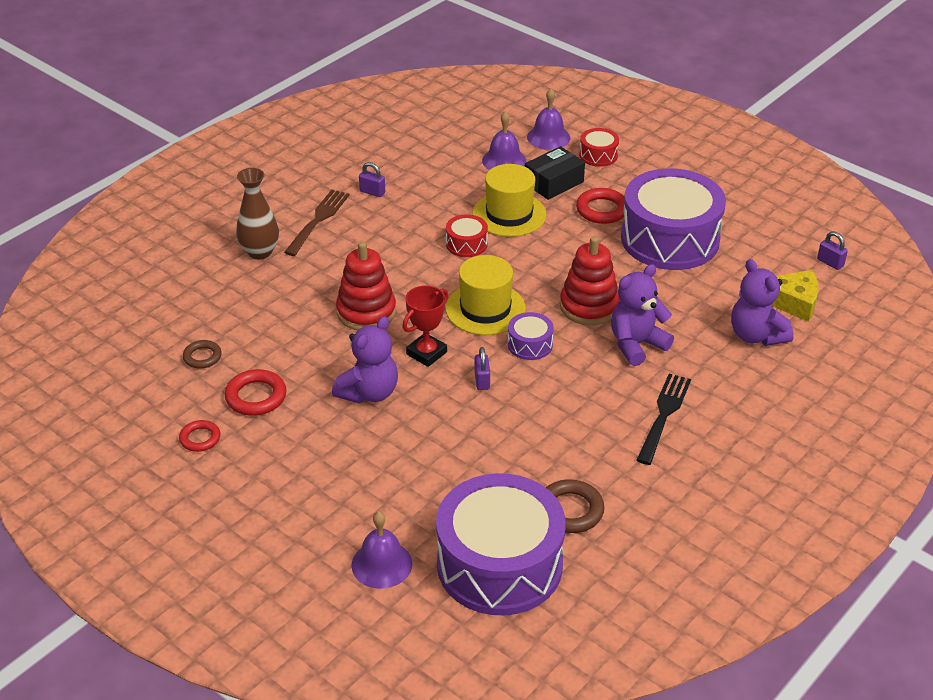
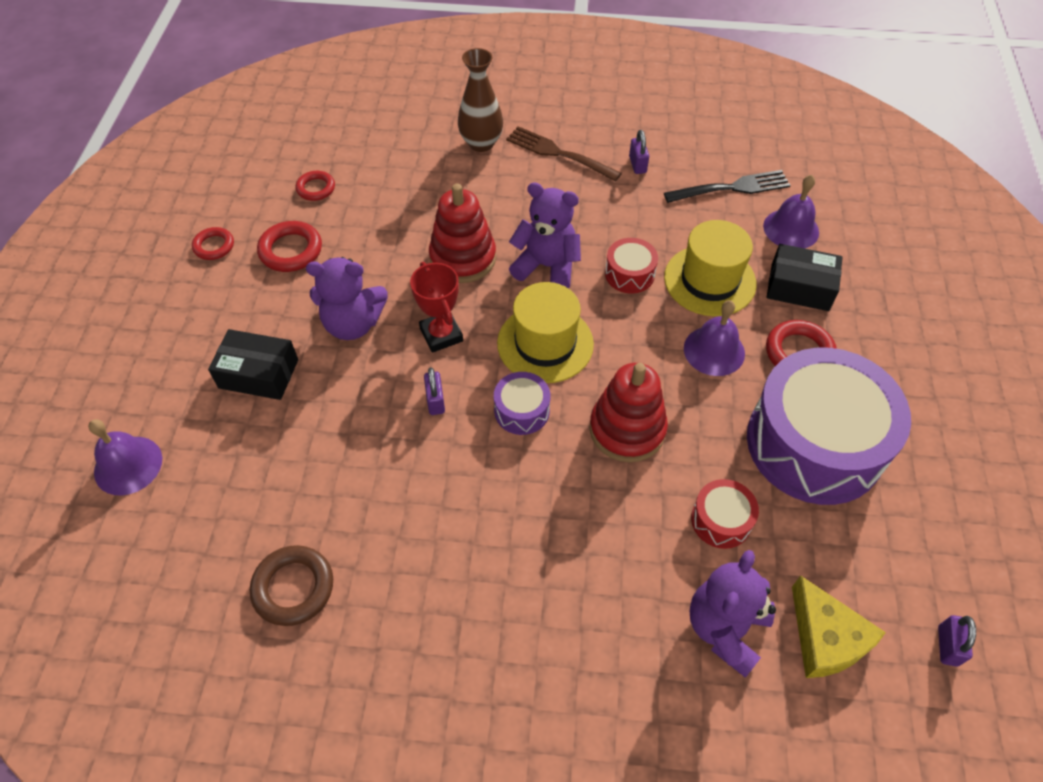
camera: 55 degrees right, 15 degrees up
brown ring [183,340,222,369] -> red ring [296,171,335,201]
brown fork [284,190,350,256] -> brown fork turned 135 degrees counterclockwise [506,126,622,182]
red trophy [403,285,448,367] -> red trophy turned 60 degrees clockwise [410,262,463,353]
purple drum [436,473,566,615] -> none
purple padlock [475,347,490,390] -> purple padlock turned 60 degrees counterclockwise [424,367,445,415]
purple bell [527,89,570,150] -> purple bell moved to [684,300,745,376]
red drum [579,128,619,167] -> red drum moved to [691,479,759,549]
purple teddy bear [611,264,674,366] -> purple teddy bear moved to [509,182,581,289]
black fork [636,374,691,465] -> black fork moved to [664,170,791,203]
none -> black box [208,329,298,400]

